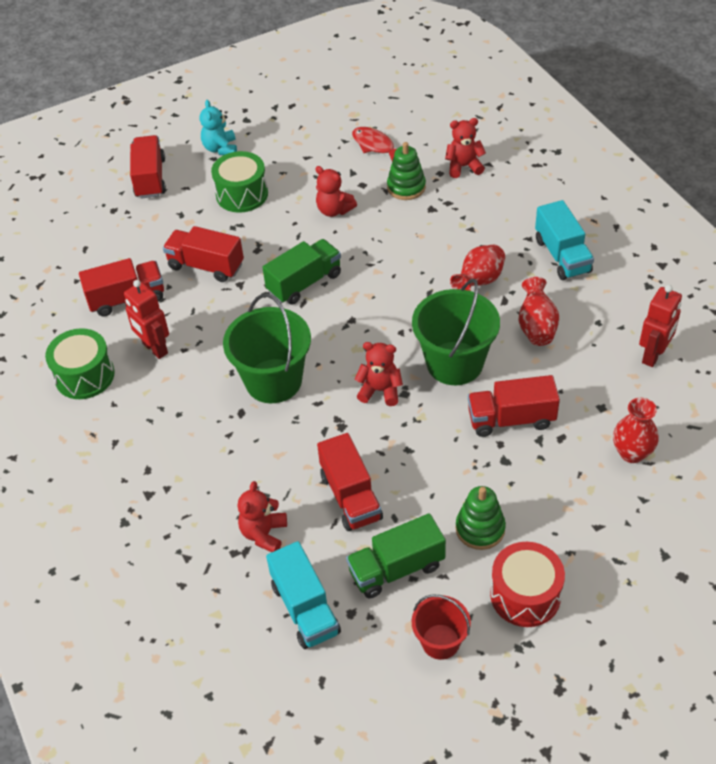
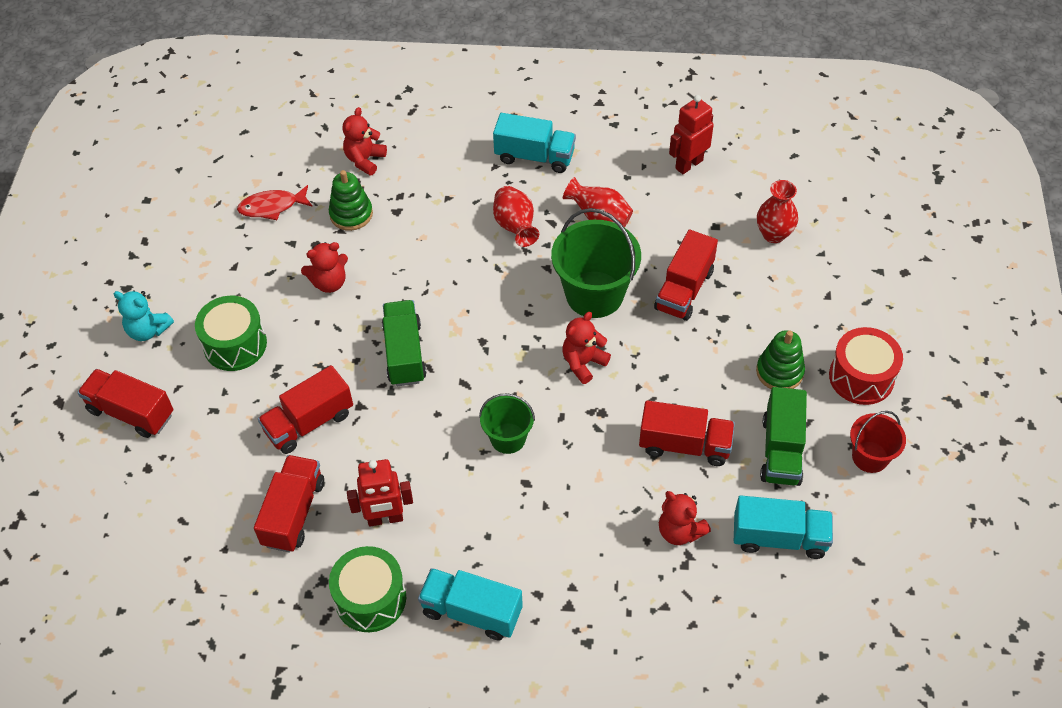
camera: 60 degrees left, 5 degrees up
green bucket [223,294,311,403] -> green bucket [479,393,535,454], size x0.57
red robot [639,285,682,367] -> red robot turned 105 degrees counterclockwise [669,95,714,174]
none -> turquoise truck [418,568,523,641]

